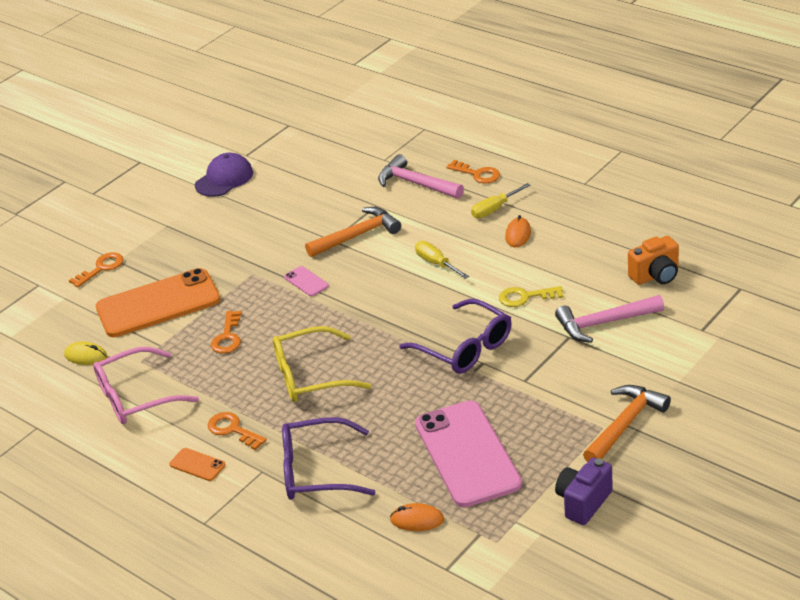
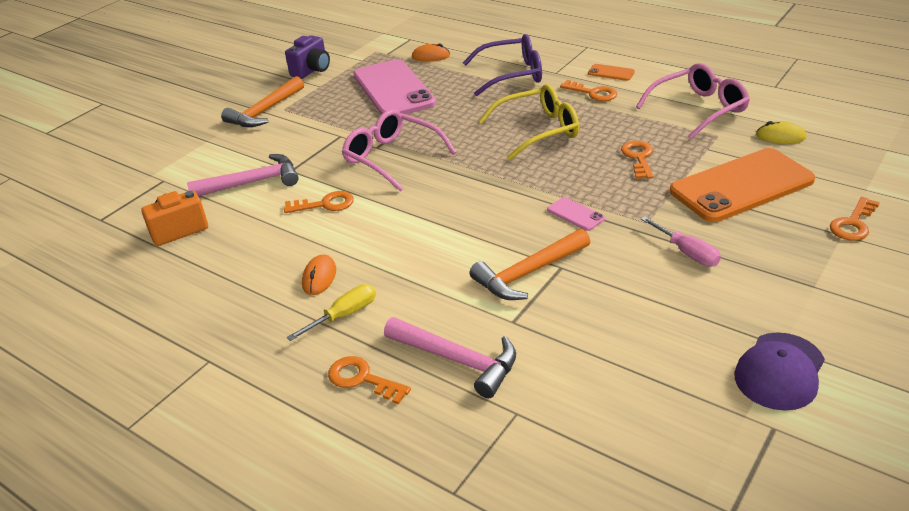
camera: 175 degrees right, 0 degrees up
purple glasses [399,299,512,374] -> pink glasses [342,110,456,191]
yellow screwdriver [415,241,469,279] -> none
yellow key [499,286,563,307] -> orange key [284,191,354,213]
none -> pink screwdriver [641,217,721,267]

